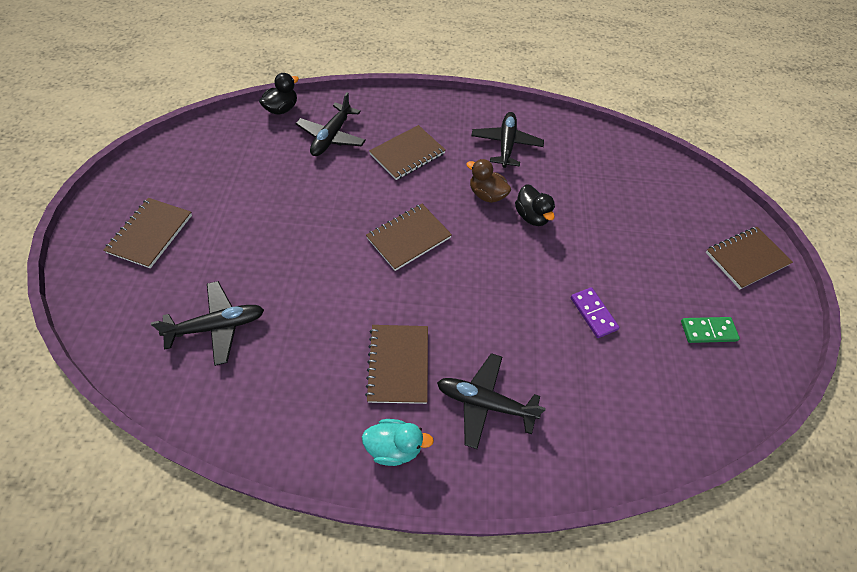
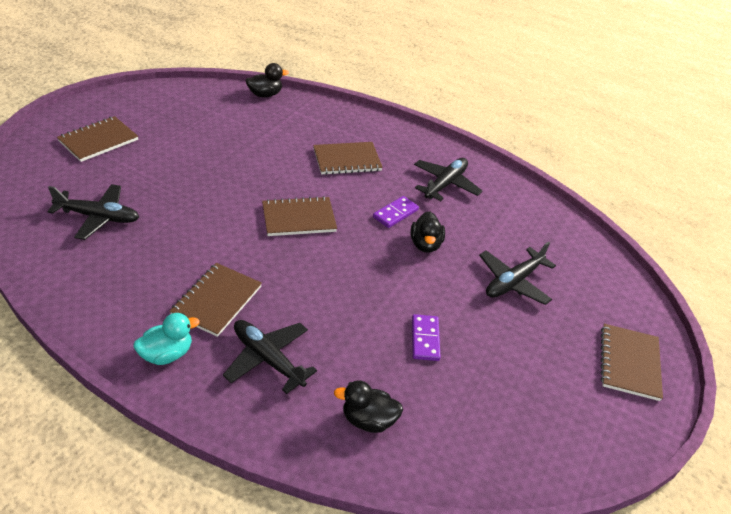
camera: 25 degrees right, 15 degrees down
black plane [296,92,366,156] -> black plane moved to [479,242,556,305]
turquoise duck [362,419,434,466] -> turquoise duck turned 60 degrees counterclockwise [133,313,200,365]
brown duck [466,159,511,203] -> purple domino [373,196,419,228]
green domino [681,317,740,343] -> none
brown notebook [705,227,793,289] -> brown notebook turned 75 degrees counterclockwise [601,324,663,401]
none -> black duck [334,380,403,433]

